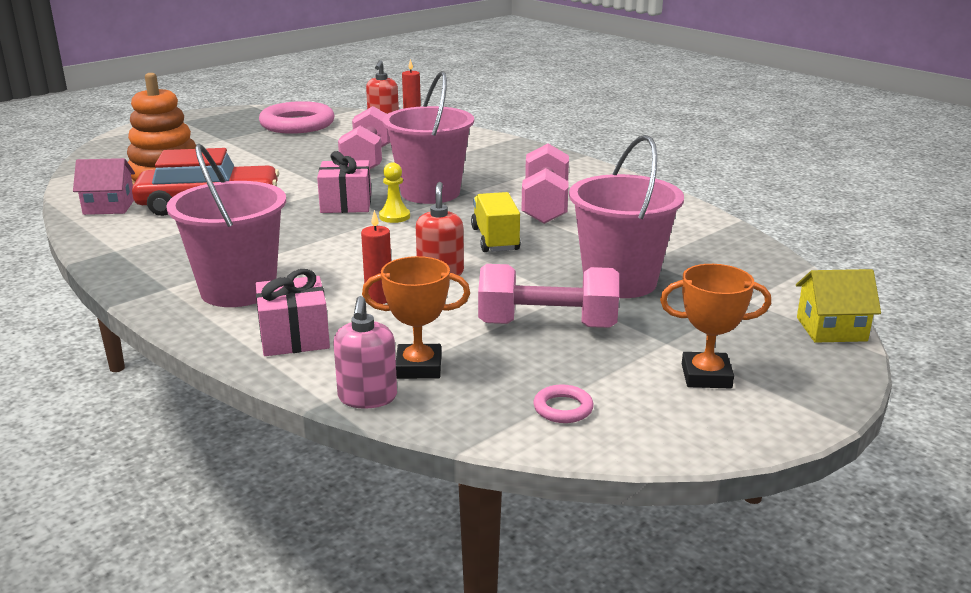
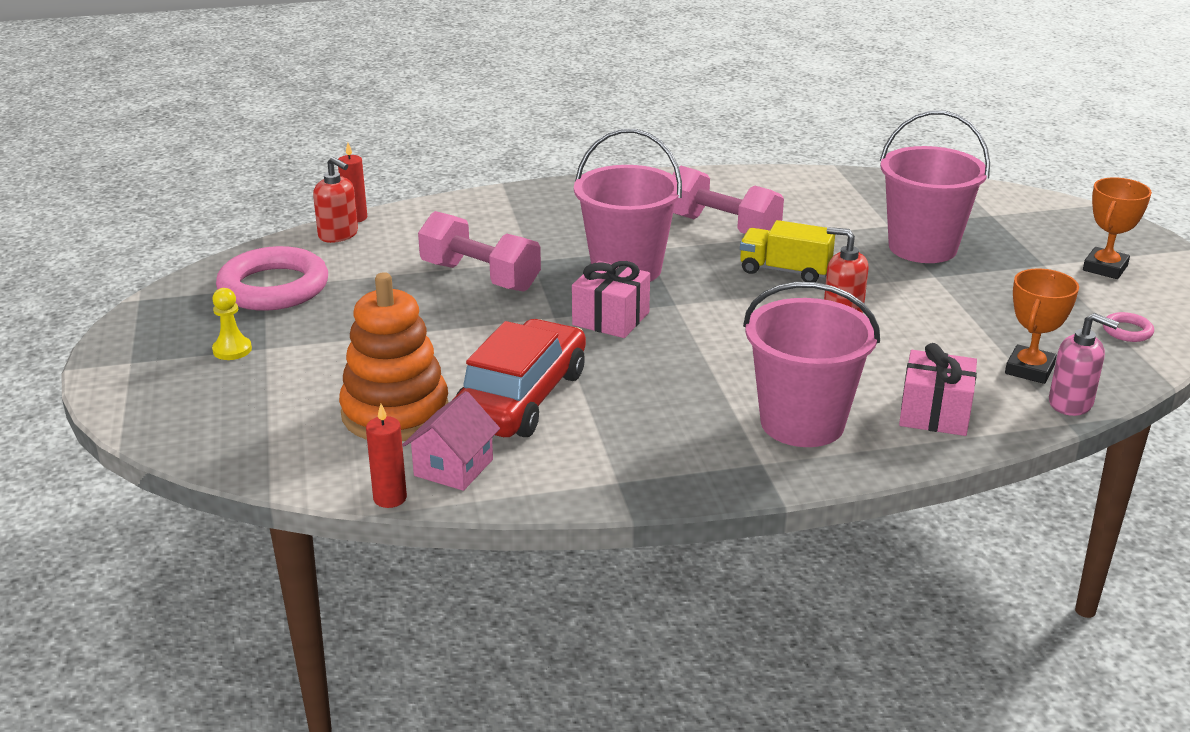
camera: 60 degrees left, 5 degrees up
red candle [361,210,391,304] -> red candle moved to [366,404,407,508]
yellow pawn [379,162,410,223] -> yellow pawn moved to [212,288,252,360]
pink dumbbell [478,264,619,328] -> none
yellow house [796,269,881,343] -> none

